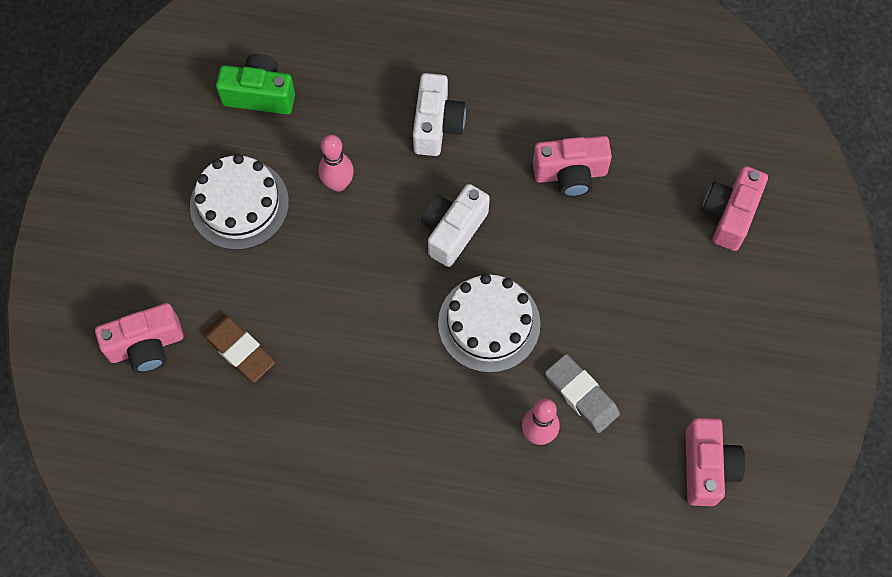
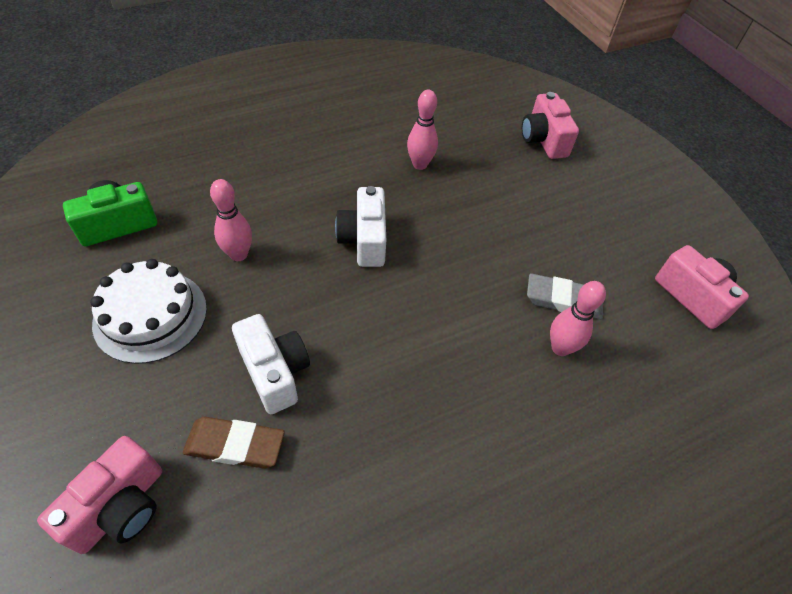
camera: 40 degrees left, 15 degrees down
white camera [413,73,466,156] -> white camera moved to [232,314,310,414]
white cake [438,274,541,373] -> none
pink camera [533,136,612,197] -> pink bowling pin [407,90,438,170]

